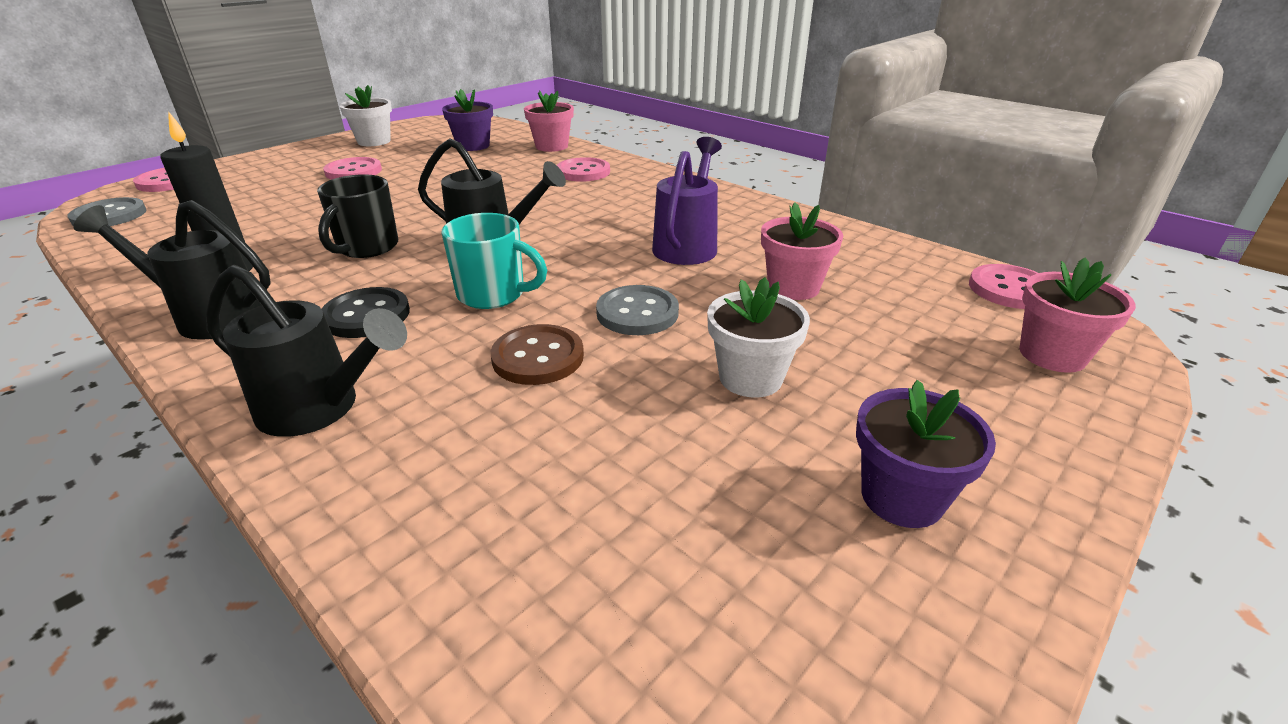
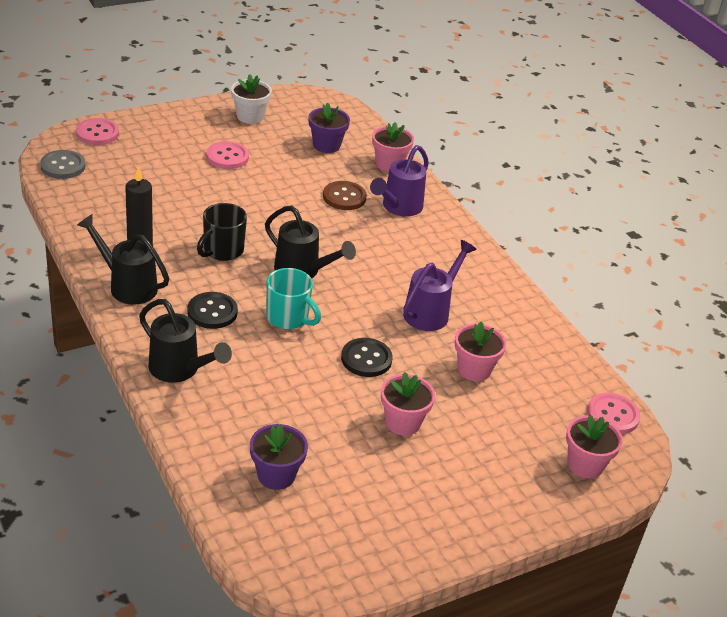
camera: 15 degrees right, 5 degrees up
brown button [491,324,584,385] -> brown button moved to [323,181,367,210]
pink button [557,157,610,182] -> purple watering can [370,145,429,217]
grey button [596,285,679,335] -> black button [341,338,393,377]
white flower pot [707,277,810,397] -> pink flower pot [381,372,435,436]
purple flower pot [856,380,996,528] -> purple flower pot moved to [250,424,308,490]

